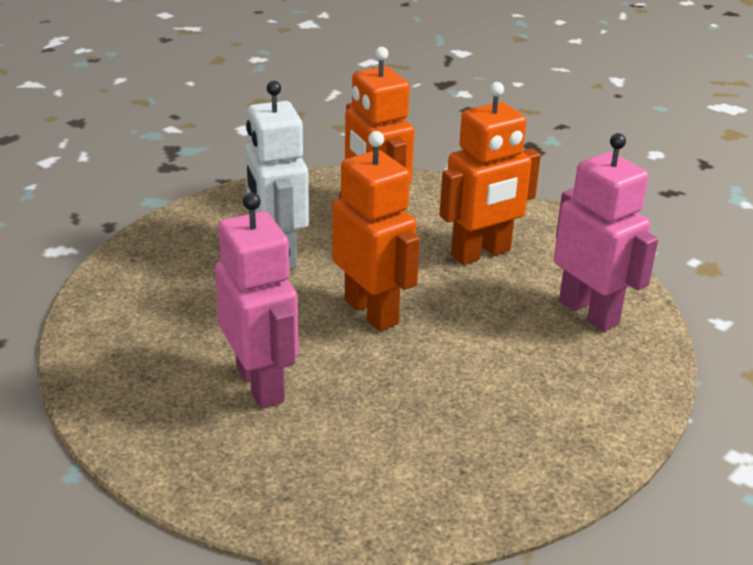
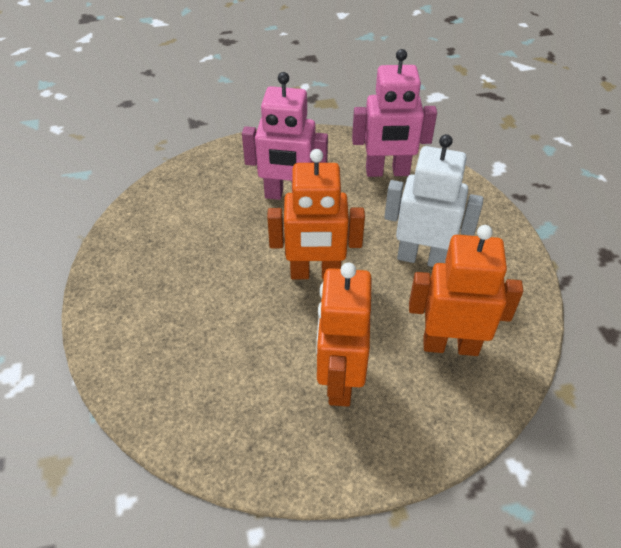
camera: 125 degrees right, 15 degrees up
pink robot [554,133,658,331] -> pink robot moved to [352,49,437,177]

